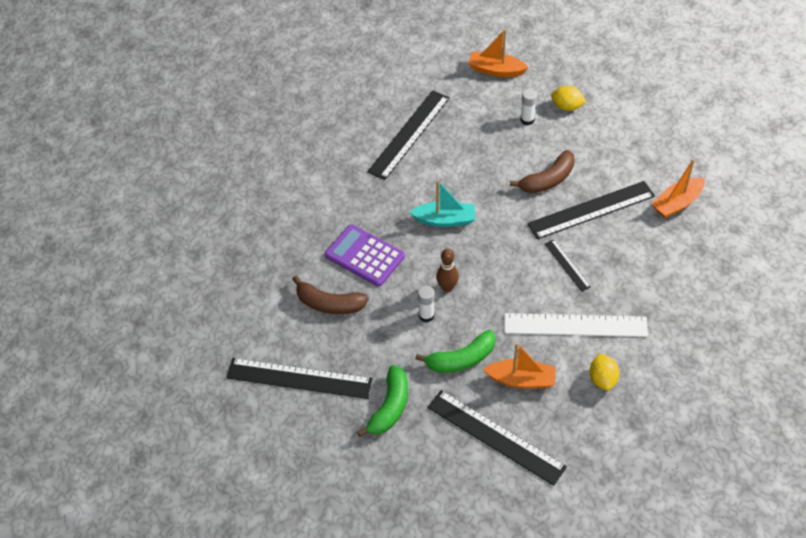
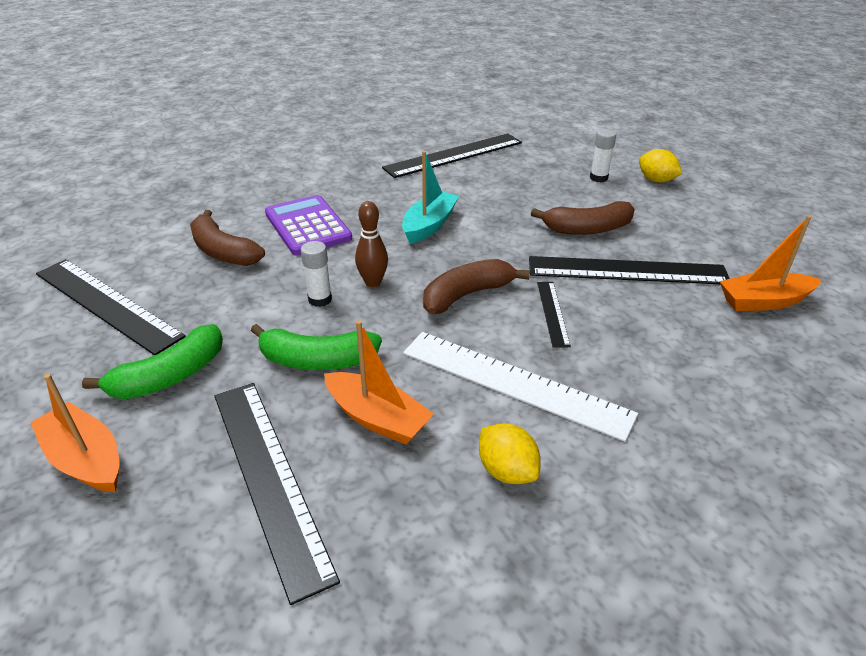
camera: 25 degrees right, 15 degrees down
turquoise boat [410,180,475,227] -> turquoise boat turned 90 degrees counterclockwise [402,151,459,244]
orange boat [468,29,529,77] -> orange boat moved to [30,374,119,492]
yellow lemon [589,353,620,391] -> yellow lemon turned 60 degrees counterclockwise [479,423,541,484]
none -> brown banana [423,259,530,314]

